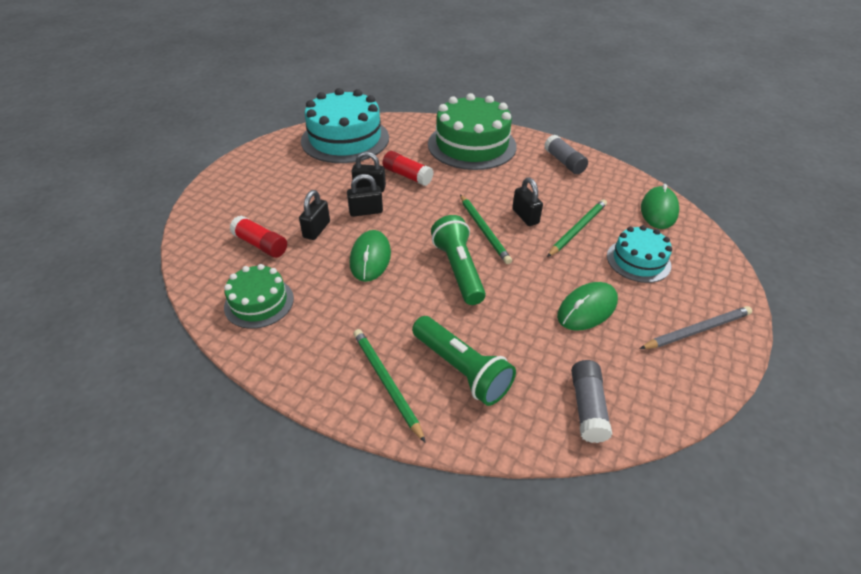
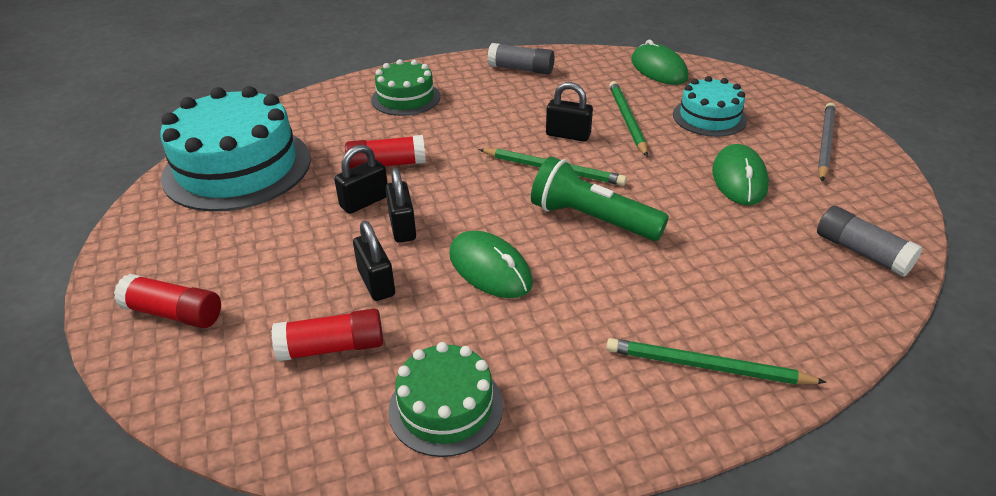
camera: 45 degrees left, 5 degrees down
black padlock [347,174,383,217] -> black padlock turned 45 degrees counterclockwise [385,168,416,243]
green flashlight [412,316,516,406] -> none
green cake [428,93,517,170] -> green cake [371,59,440,116], size x0.55
none -> red glue stick [114,274,221,328]

